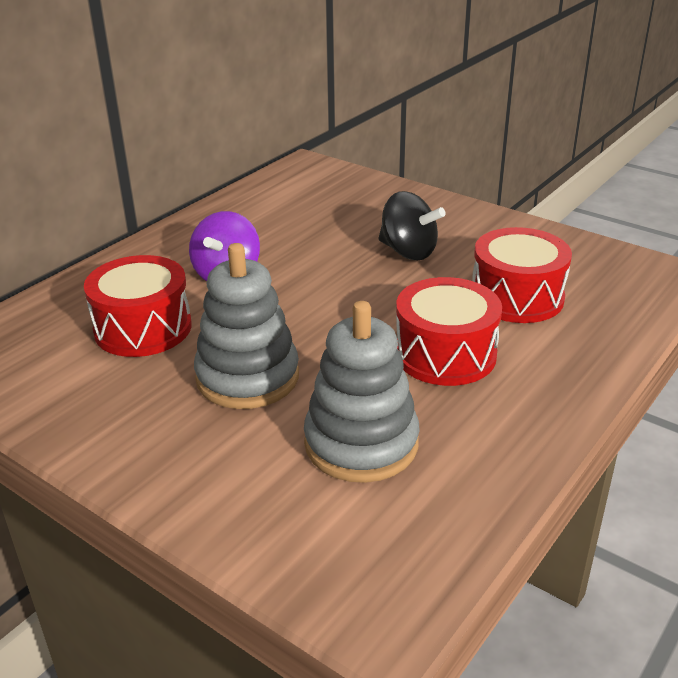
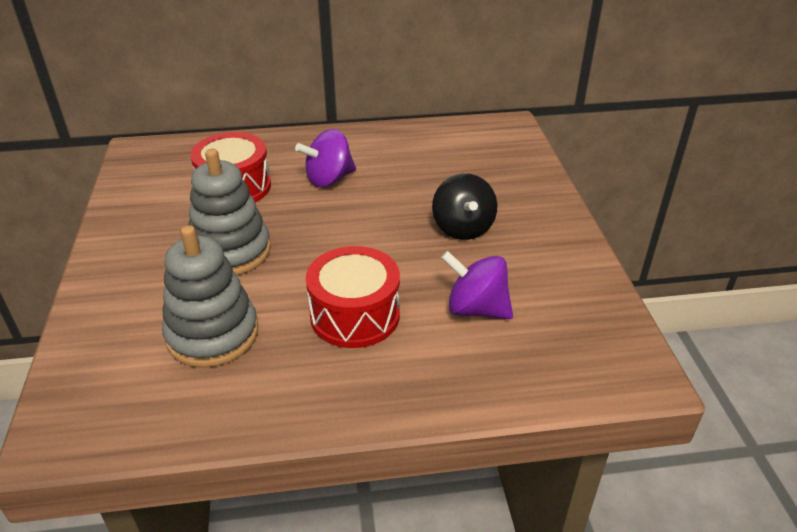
camera: 45 degrees right, 5 degrees up
red drum [472,227,572,323] -> purple spinning top [441,251,513,319]

